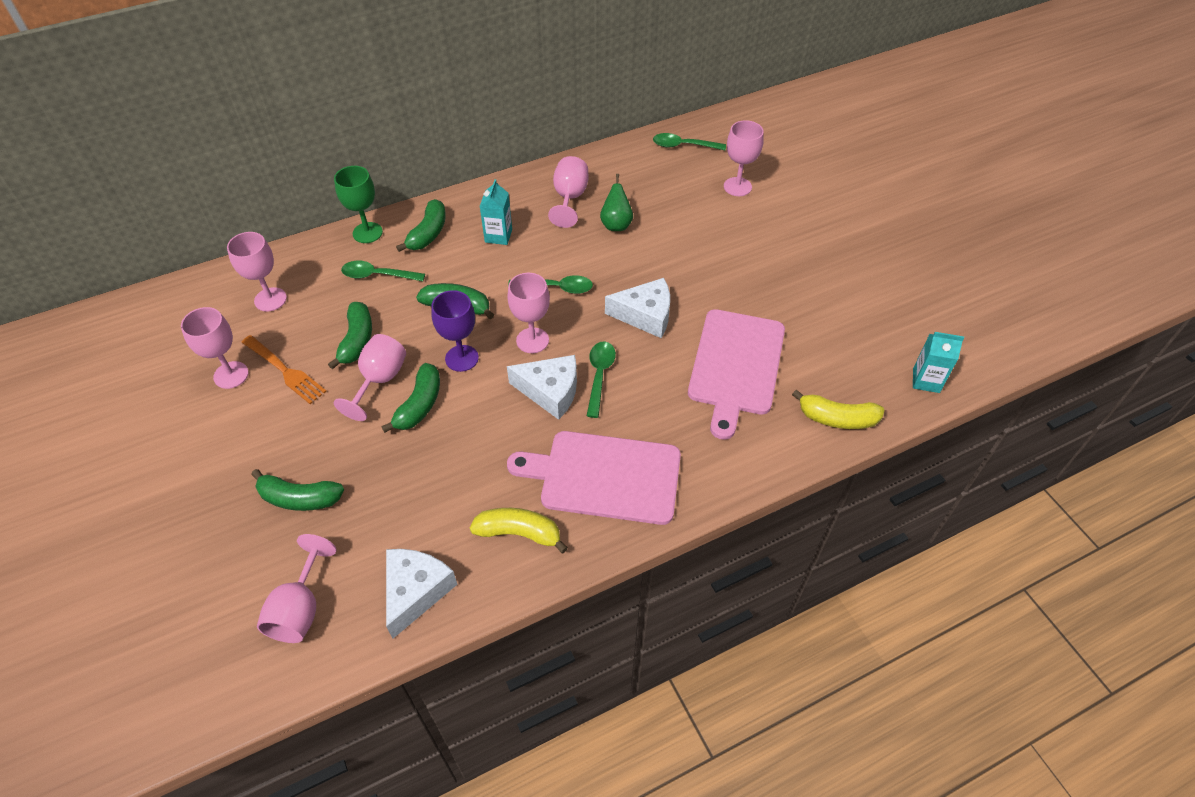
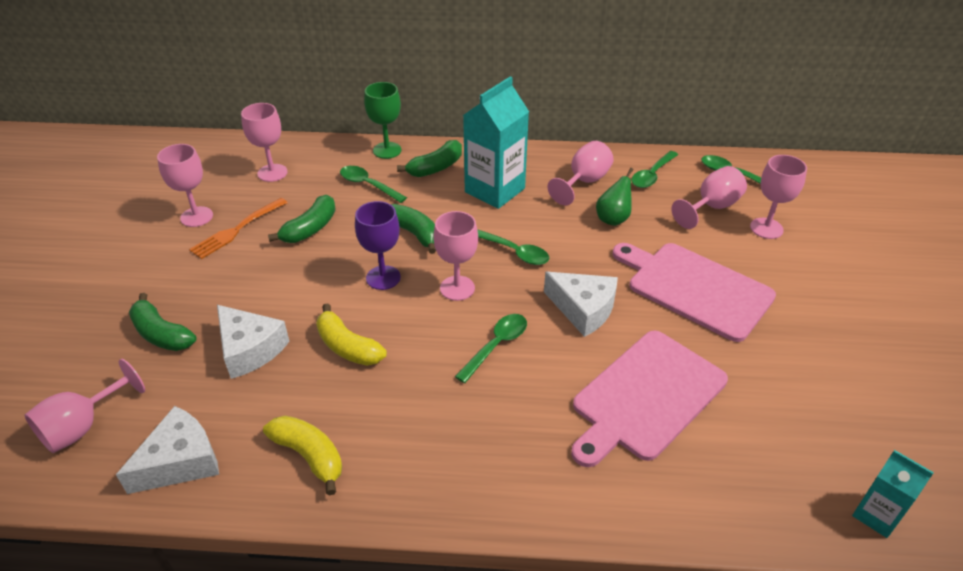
camera: 30 degrees right, 10 degrees down
orange fork [241,335,327,404] -> orange fork turned 60 degrees clockwise [189,198,288,259]
pink goblet [334,334,406,421] -> pink goblet moved to [671,166,747,229]
green banana [381,363,440,433] -> none
turquoise carton [480,179,512,245] -> turquoise carton [463,76,529,209], size x1.84
white cheese [507,355,577,420] -> white cheese moved to [217,305,290,379]
pink cutting board [507,431,681,525] -> pink cutting board moved to [613,243,776,342]
yellow banana [792,389,885,429] -> yellow banana moved to [316,304,387,366]
none -> green spoon [631,151,678,188]

